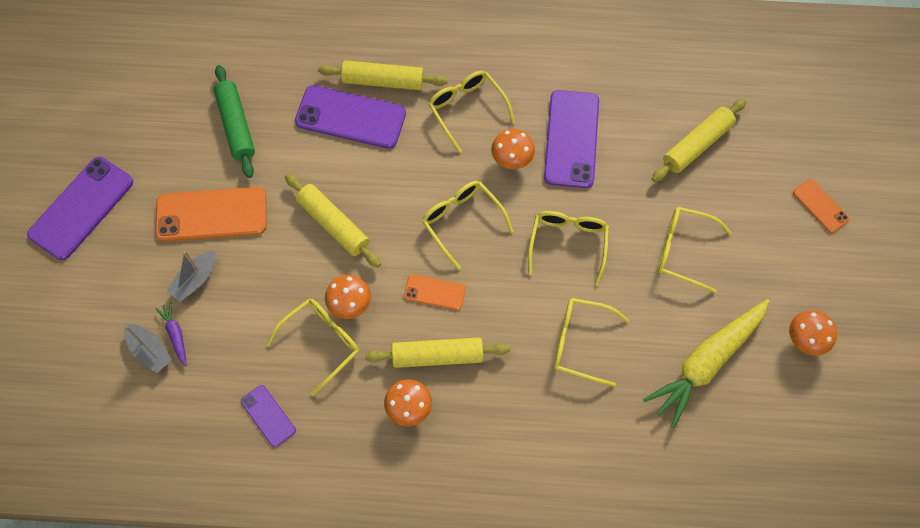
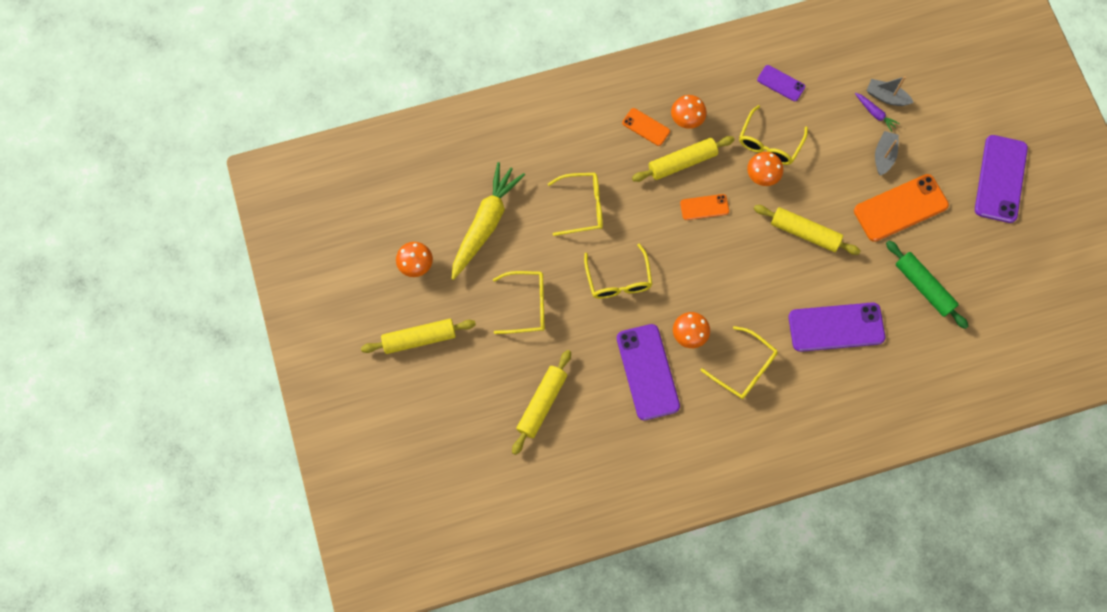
camera: 160 degrees right, 5 degrees up
yellow rolling pin [318,60,448,90] -> yellow rolling pin moved to [361,319,476,354]
yellow glasses [422,181,513,270] -> none
orange phone [793,179,849,233] -> orange phone moved to [622,108,670,146]

